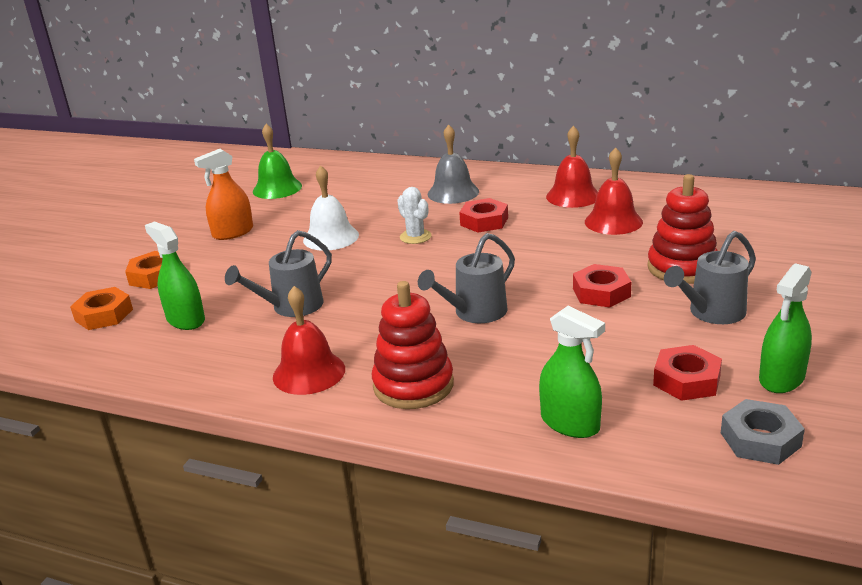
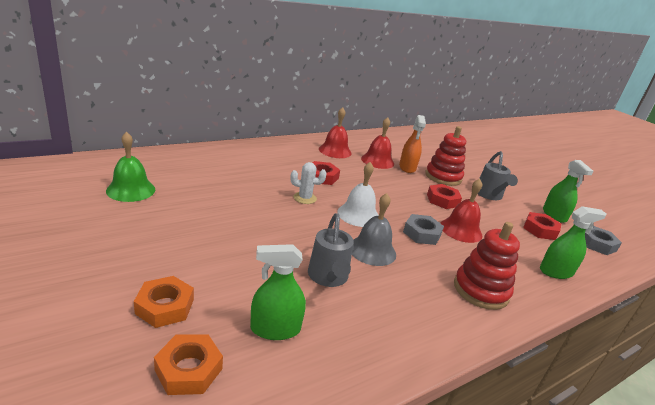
camera: 60 degrees left, 0 degrees up
orange spray bottle [194,149,253,240] -> orange spray bottle moved to [399,115,426,173]
red bell [273,286,345,395] -> red bell moved to [441,179,482,243]
white bell [303,165,359,251] -> white bell moved to [338,162,379,227]
grey watering can [418,233,515,323] -> grey nut [403,214,444,245]
grey bell [427,124,479,204] -> grey bell moved to [352,193,396,266]

